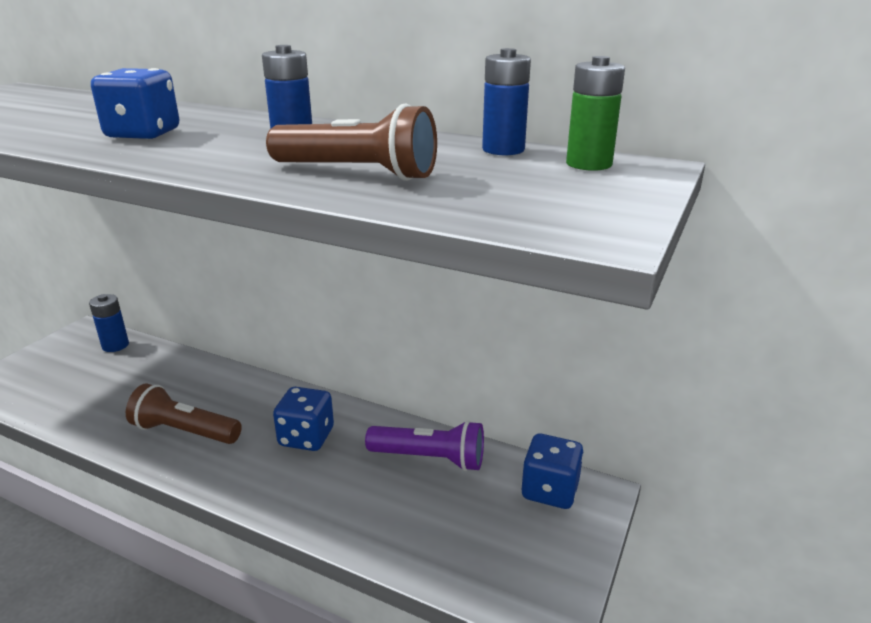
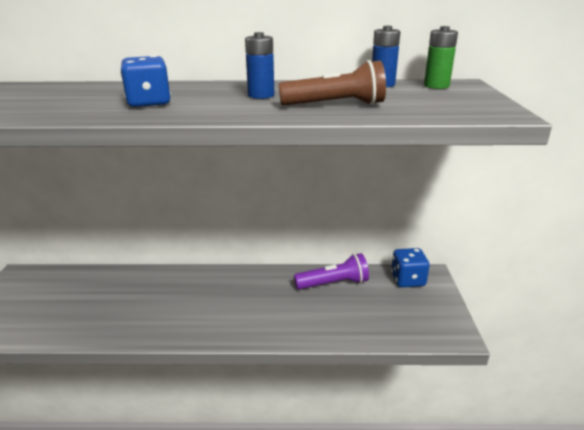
camera: 25 degrees left, 0 degrees up
blue battery [89,294,129,352] -> none
brown flashlight [126,384,242,444] -> none
blue dice [273,387,334,451] -> none

